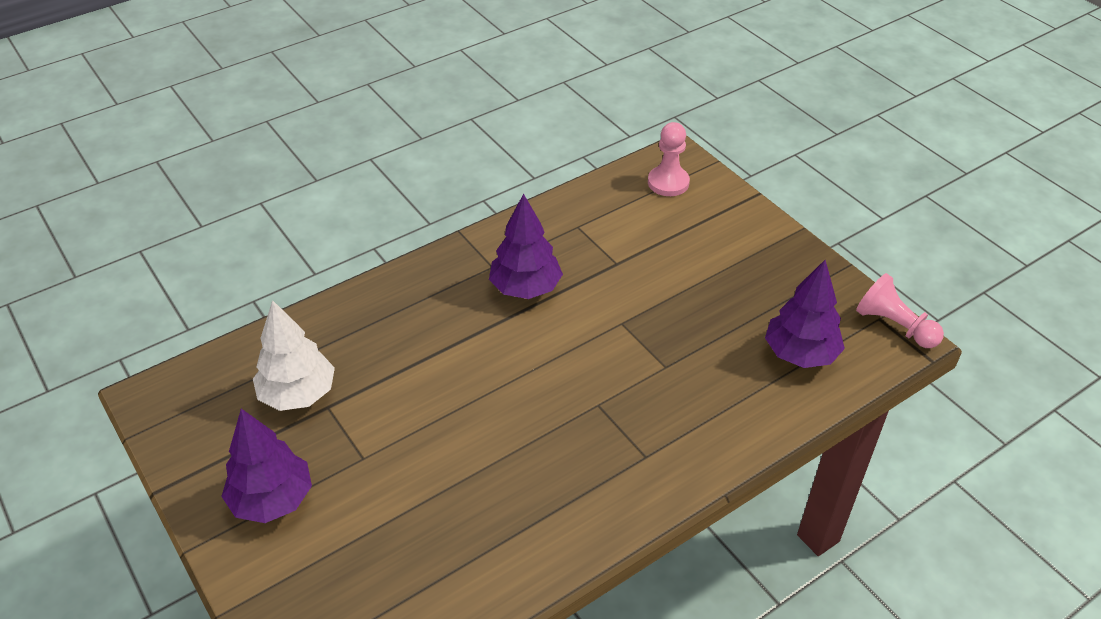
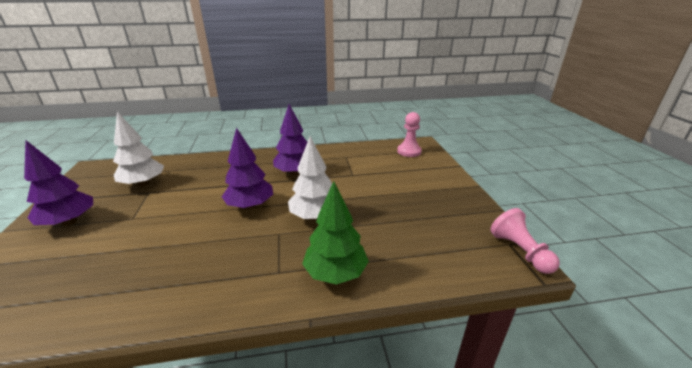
camera: 25 degrees right, 15 degrees down
purple tree [765,260,845,368] -> purple tree moved to [222,127,273,209]
none -> white tree [288,136,332,220]
none -> green tree [302,181,369,285]

